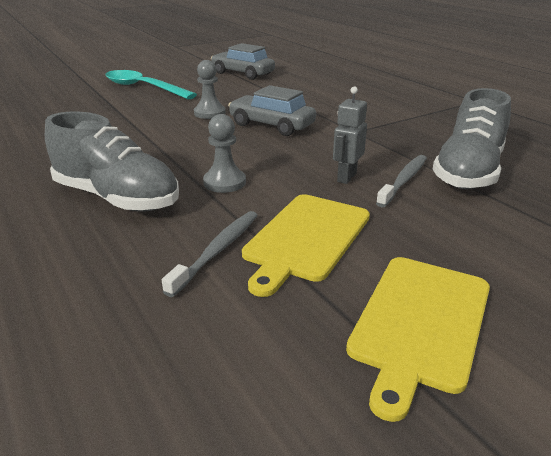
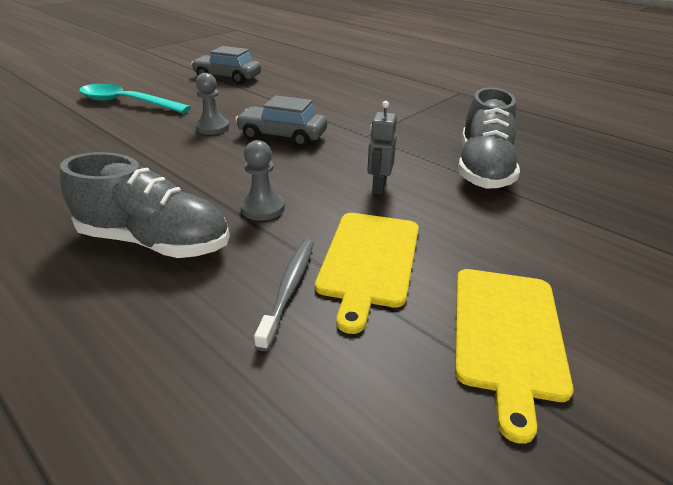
camera: 15 degrees left, 5 degrees up
grey toothbrush [376,155,427,207] -> none

